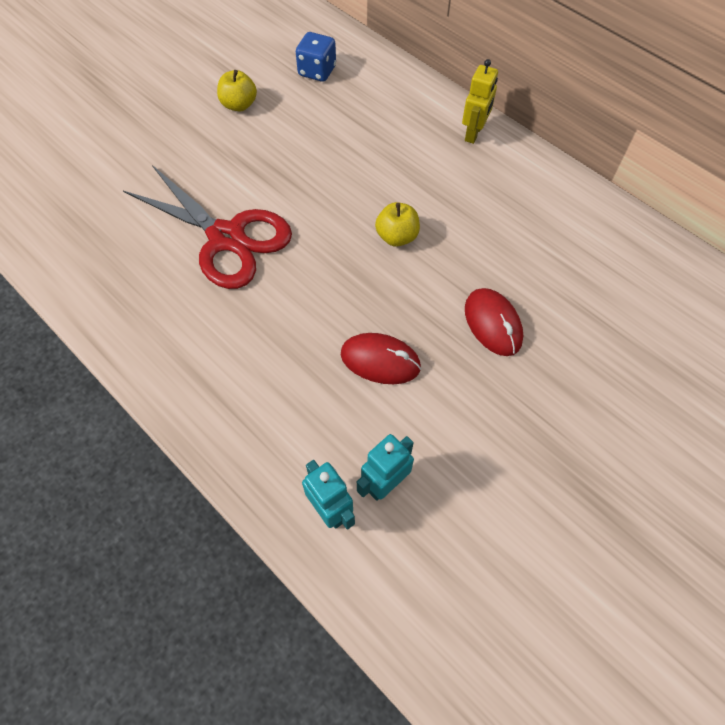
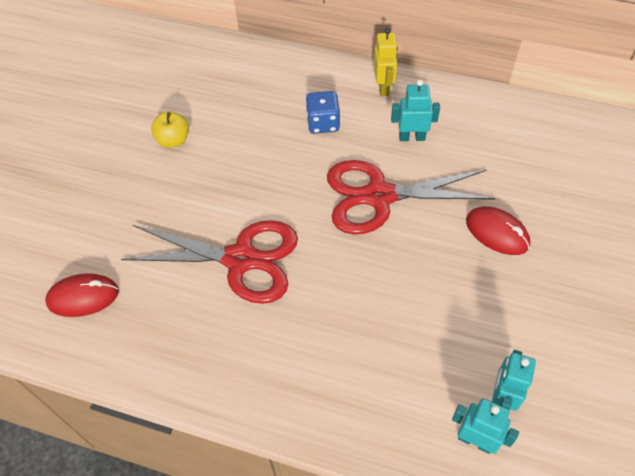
camera: 25 degrees left, 5 degrees down
blue dice [296,32,336,82] -> blue dice moved to [306,91,340,134]
red mouse [341,333,421,384] -> red mouse moved to [45,273,119,317]
yellow apple [375,202,420,247] -> red scissors [327,160,496,235]
none -> turquoise robot [391,80,440,141]

